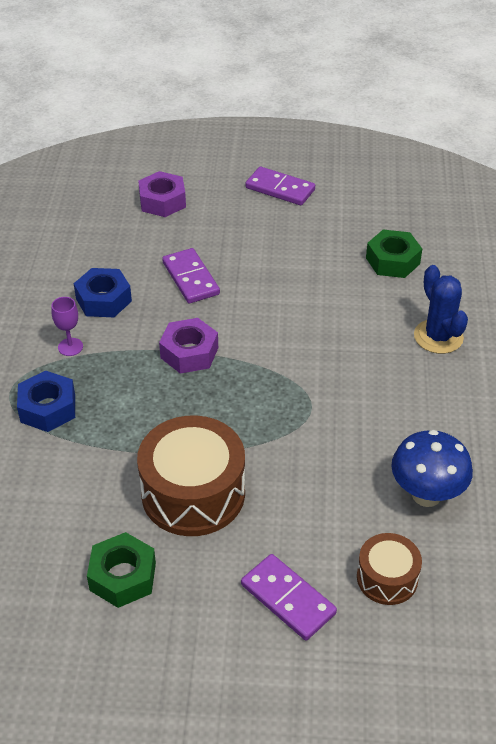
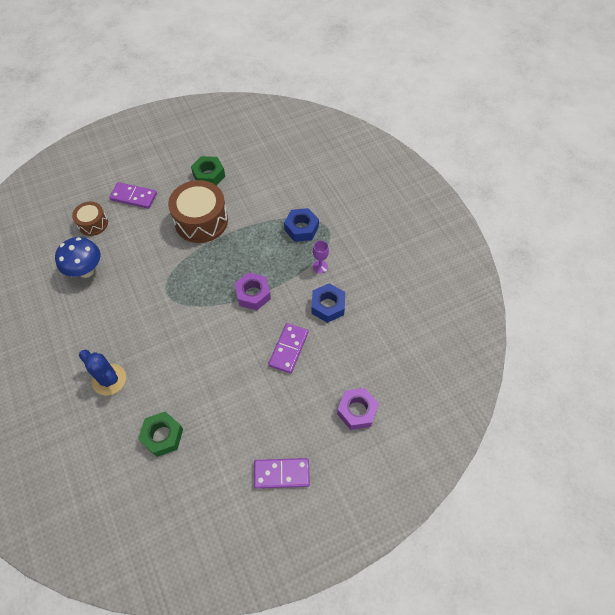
camera: 150 degrees right, 15 degrees up
purple domino [162,248,220,303] -> purple domino turned 75 degrees clockwise [268,323,308,374]

